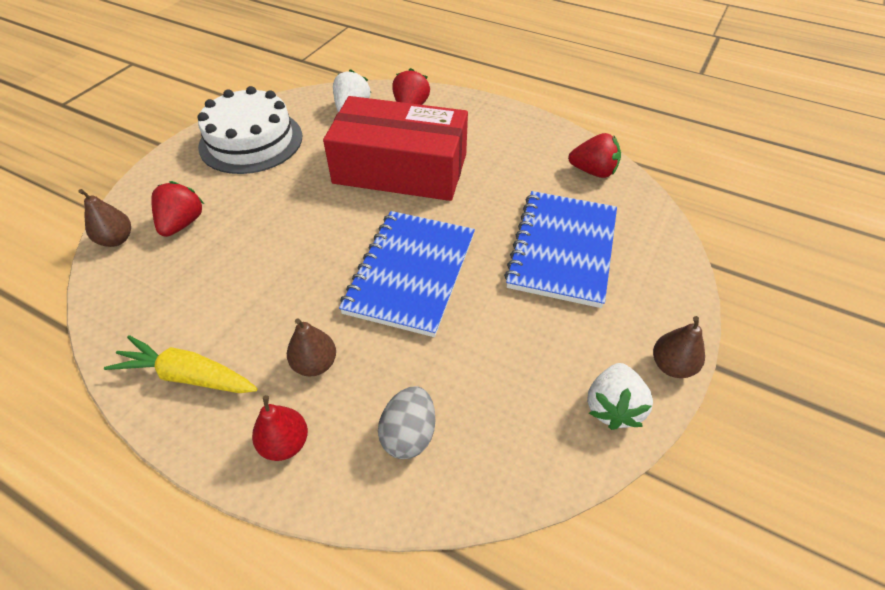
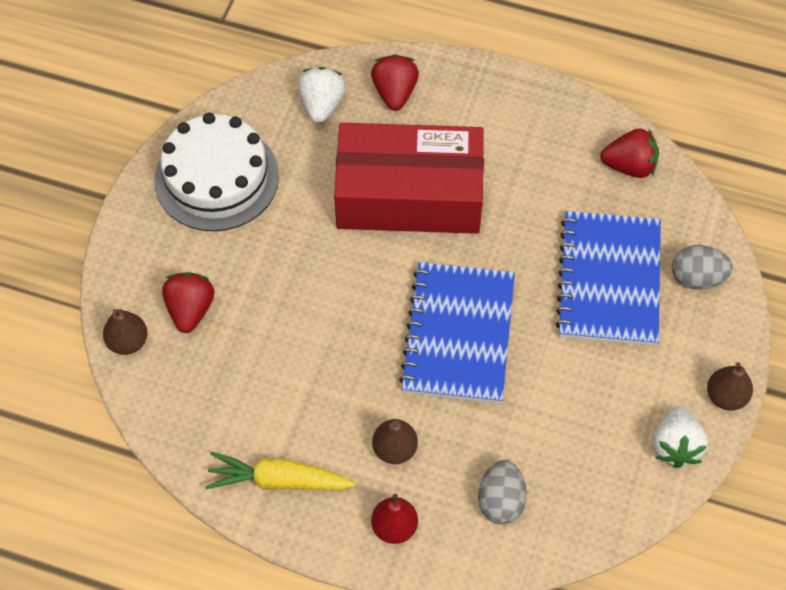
camera: 10 degrees left, 10 degrees up
none -> grey egg [672,245,733,289]

